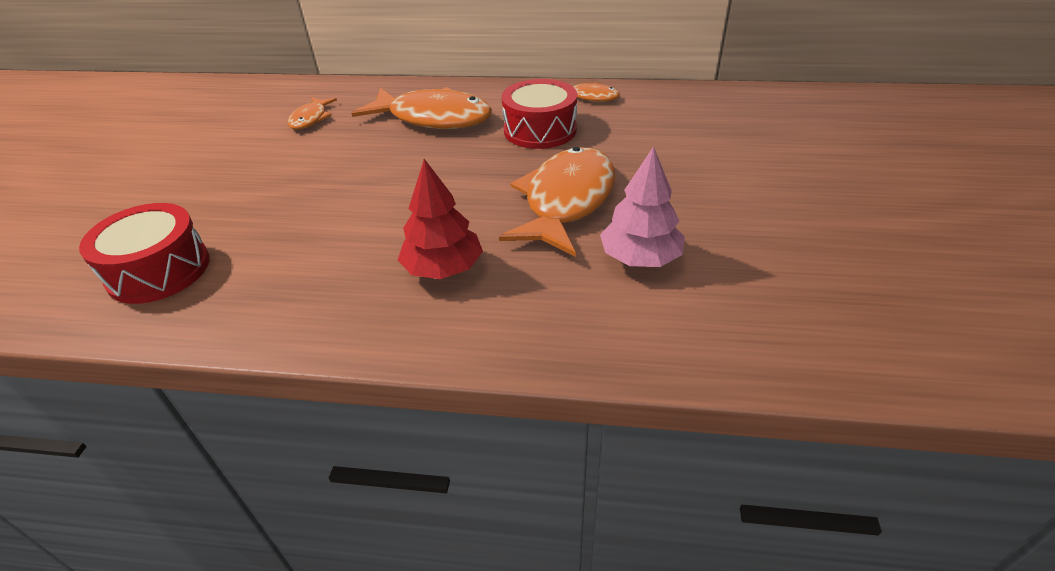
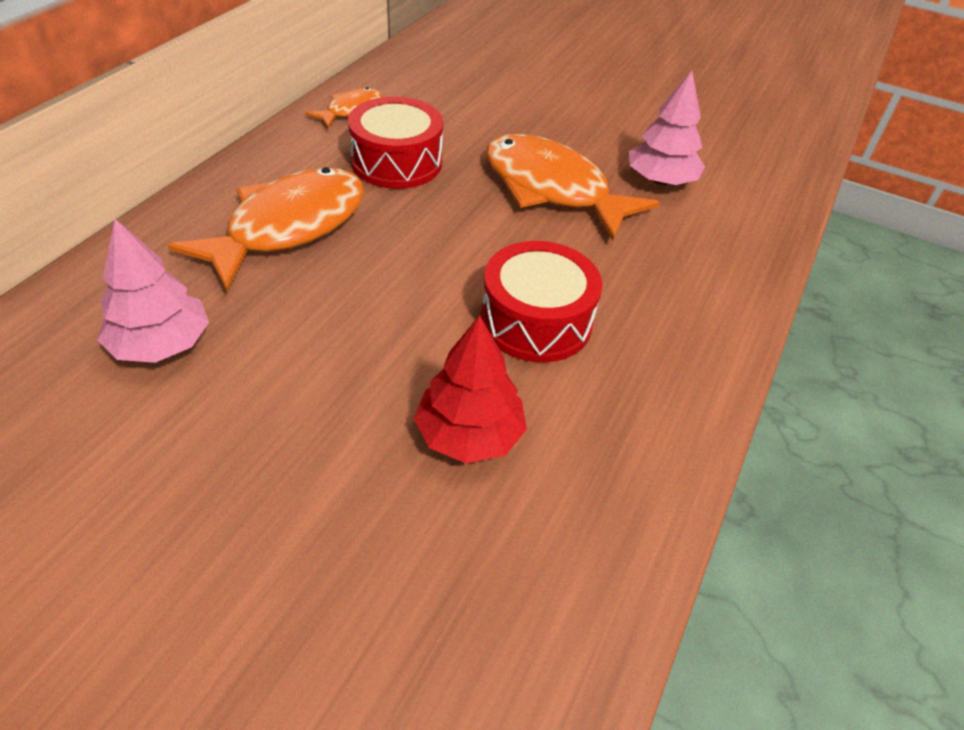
camera: 75 degrees left, 5 degrees up
red drum [79,203,210,304] -> red drum moved to [481,241,602,362]
orange fish [287,97,337,129] -> pink tree [97,219,209,363]
red tree [398,159,483,279] -> red tree moved to [414,315,527,463]

